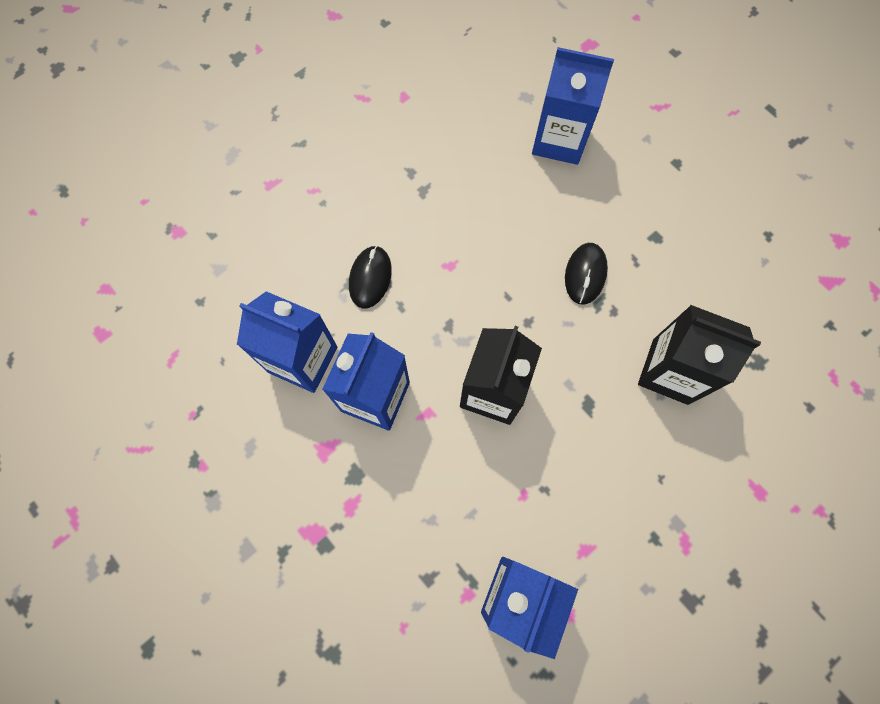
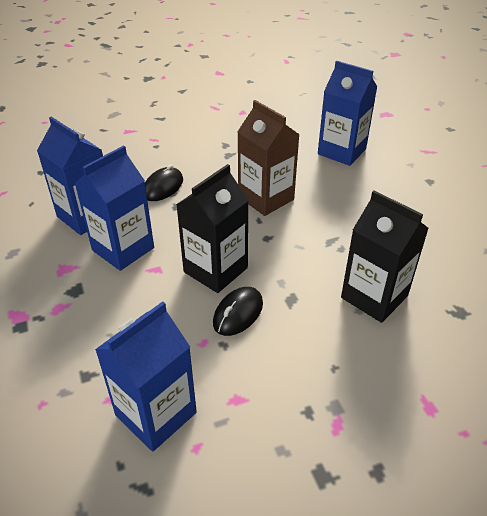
camera: 20 degrees right, 30 degrees down
black mouse [565,243,608,305] -> black mouse moved to [213,287,263,336]
none -> brown carton [238,100,300,216]

